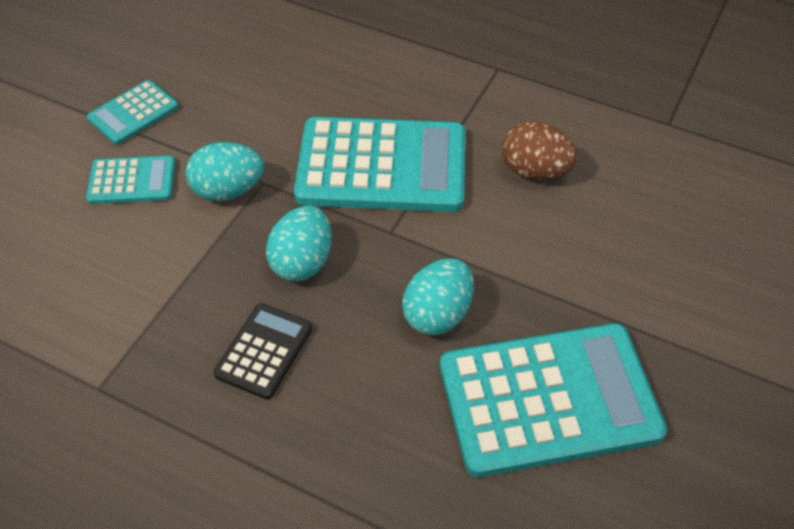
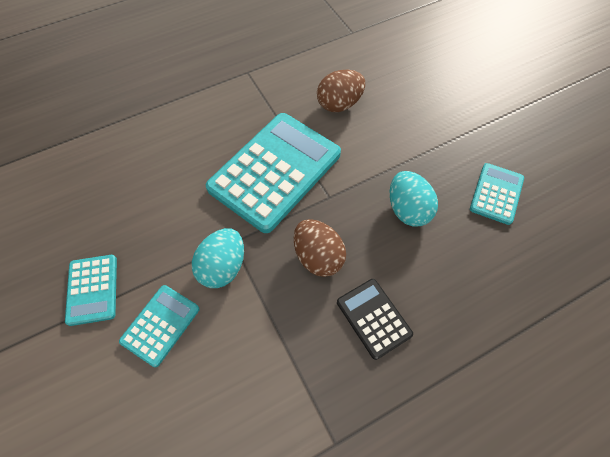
camera: 55 degrees left, 10 degrees up
turquoise egg [266,206,332,282] -> brown egg [294,219,346,277]
turquoise calculator [440,324,667,478] -> turquoise calculator [470,163,524,225], size x0.49

